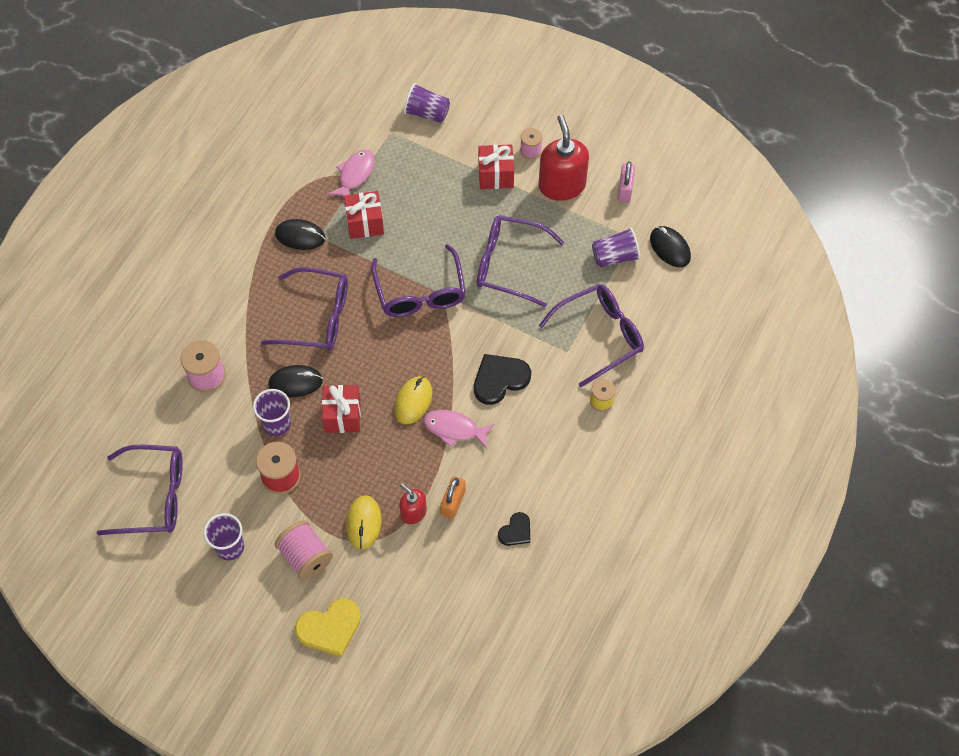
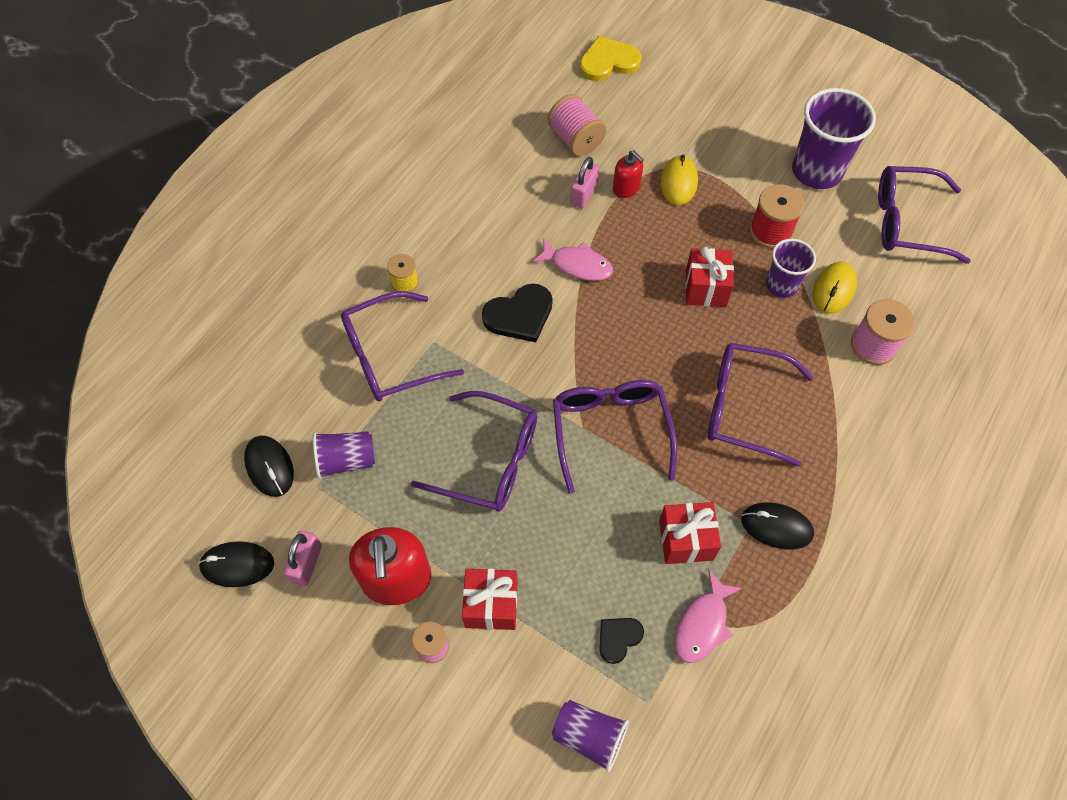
camera: 175 degrees left, 0 degrees up
purple cup [204,513,244,560] -> purple cup [792,88,876,189], size x1.69
black mouse [268,365,323,397] -> black mouse moved to [198,541,274,587]
pink spool [275,520,333,580] -> pink spool moved to [548,94,606,156]
yellow heart [295,598,361,657] -> yellow heart moved to [579,36,642,81]
yellow mouse [394,376,432,424] -> yellow mouse moved to [813,262,857,314]
orange padlock [440,476,466,519] -> pink padlock [570,157,599,208]
black heart [498,512,530,546] -> black heart moved to [599,618,644,664]

